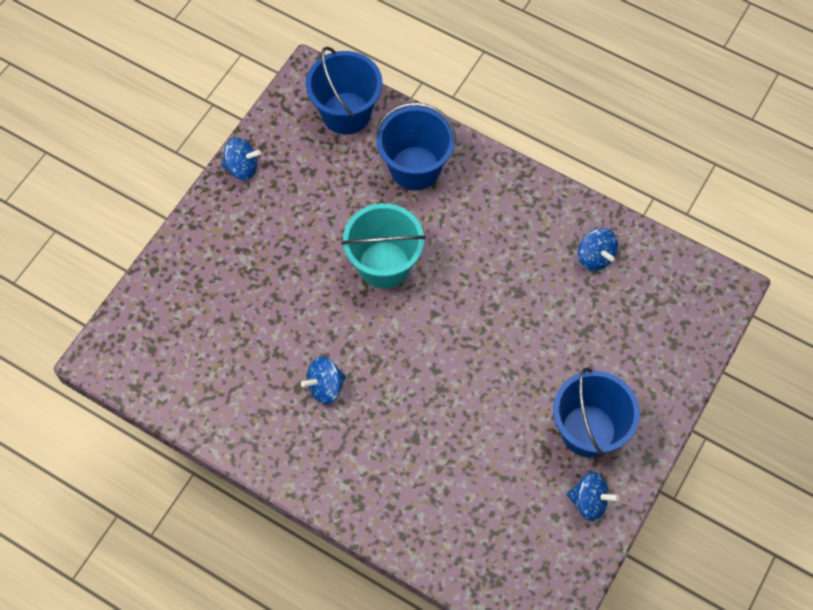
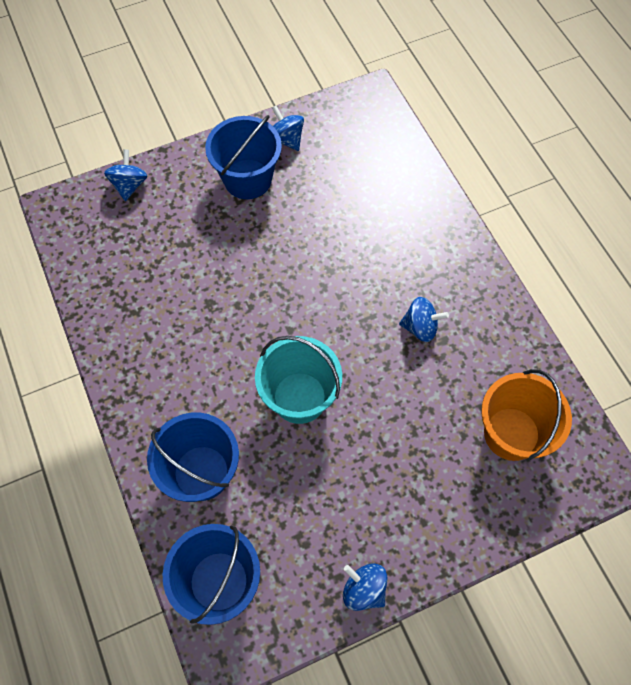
camera: 145 degrees left, 0 degrees up
blue spinning top [578,228,618,271] -> blue spinning top moved to [104,149,147,201]
none -> orange bucket [481,369,572,461]

